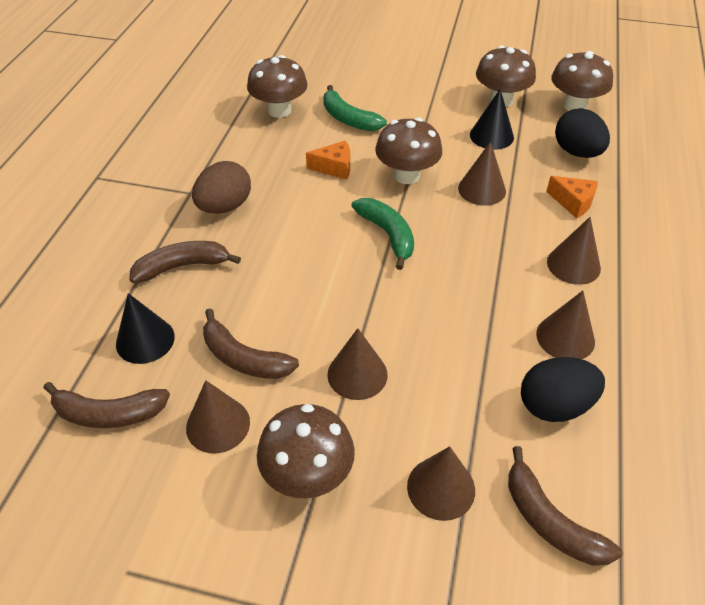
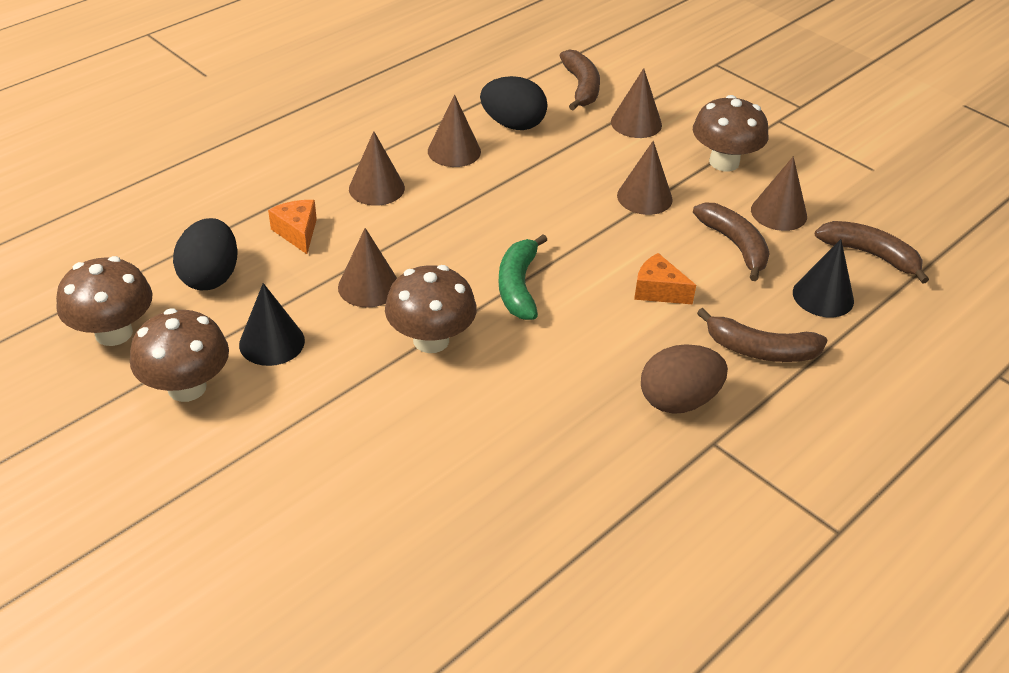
camera: 150 degrees left, 5 degrees down
brown mushroom [247,55,308,118] -> none
orange cheese [306,141,350,180] -> orange cheese moved to [634,253,696,304]
green banana [323,85,387,131] -> none

